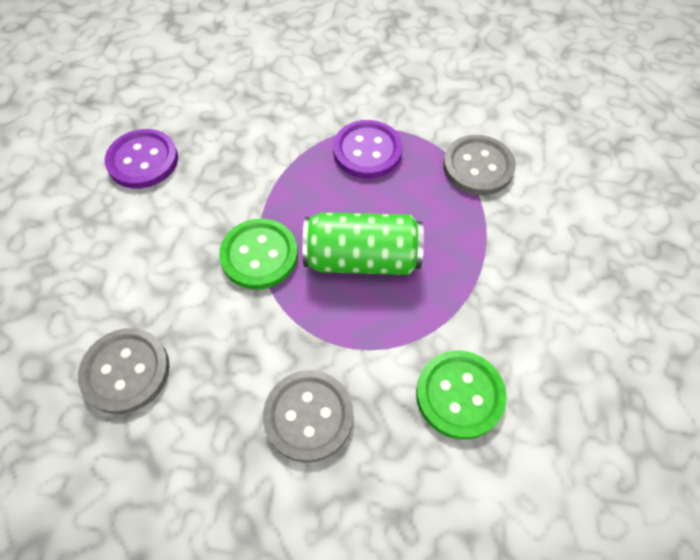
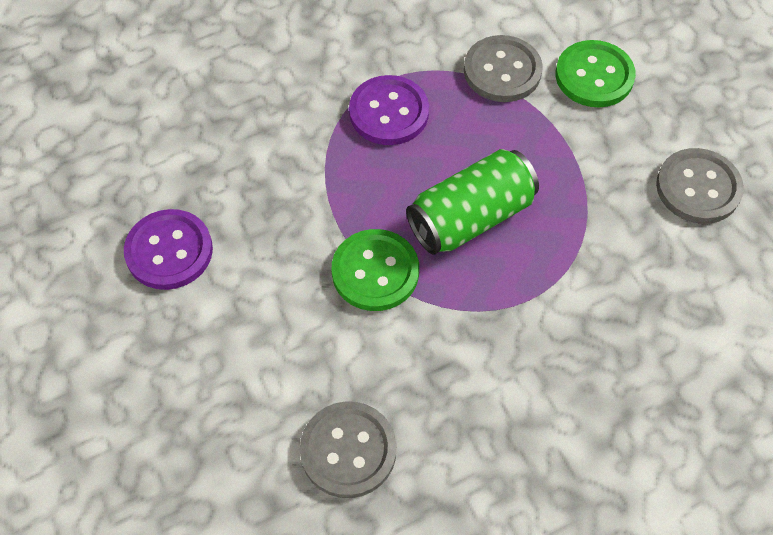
camera: 35 degrees left, 0 degrees up
grey button [263,370,354,463] -> grey button moved to [656,148,744,224]
green button [416,350,507,440] -> green button moved to [556,40,636,108]

